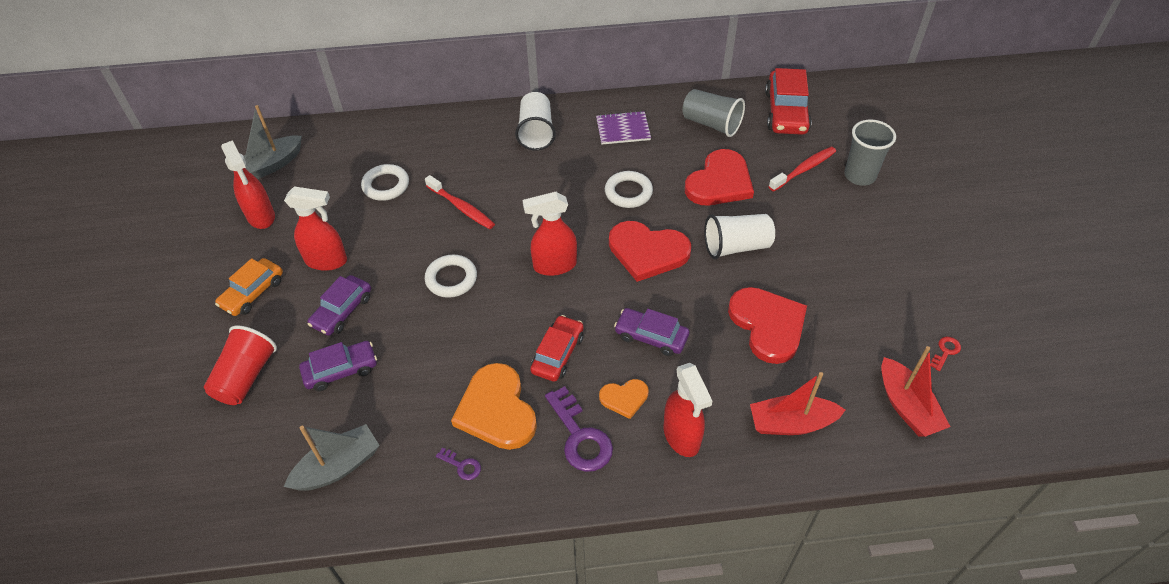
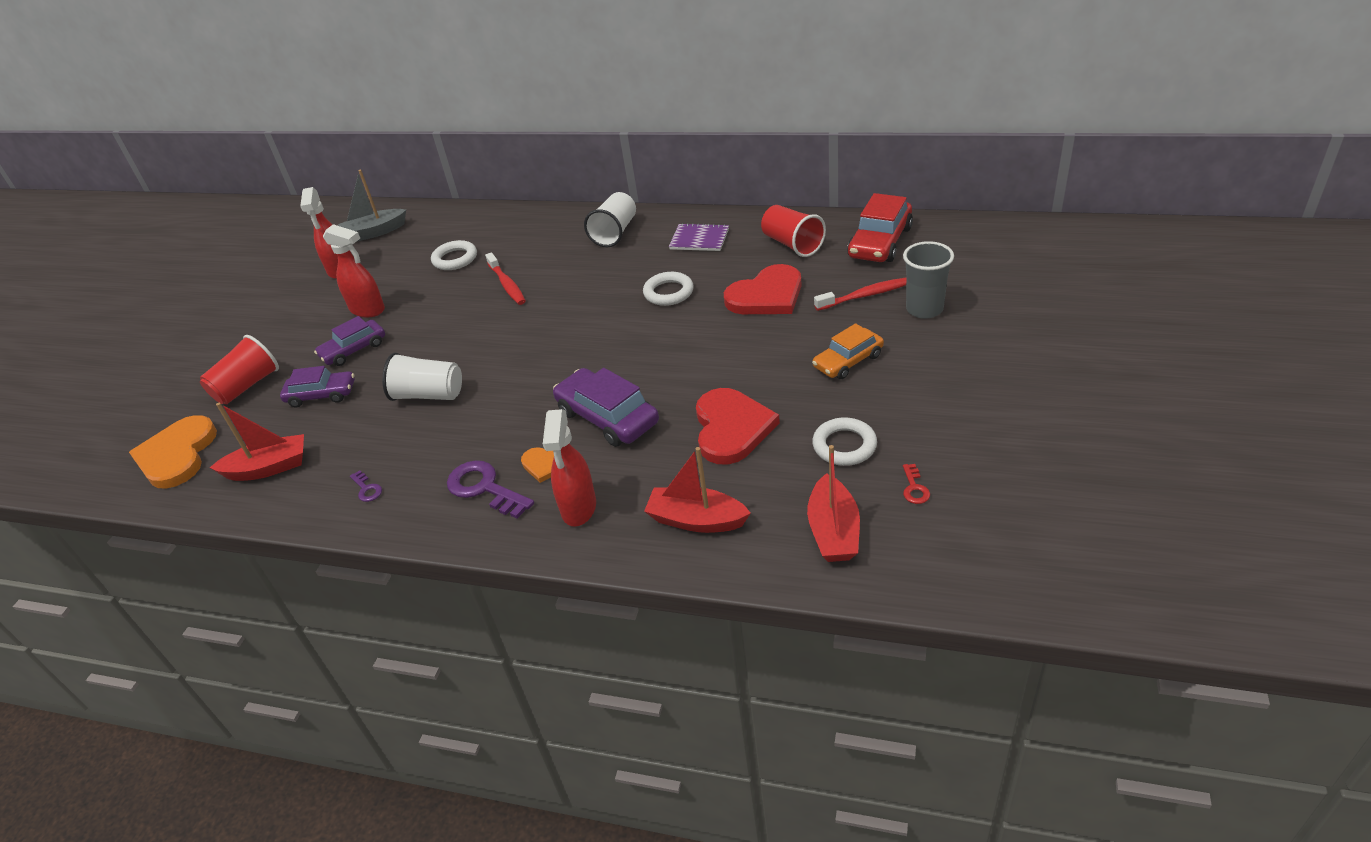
camera: 25 degrees right, 10 degrees down
orange car [215,258,283,316] -> orange car moved to [812,323,884,379]
grey boat [284,424,380,491] -> red boat [210,403,304,481]
white ring [425,255,477,298] -> white ring moved to [812,417,877,466]
orange heart [451,363,537,450] -> orange heart moved to [129,415,217,489]
red spray bottle [523,192,577,276] -> none
red car [530,315,584,382] -> none
purple key [545,386,613,472] -> purple key turned 135 degrees clockwise [447,460,534,518]
red heart [609,221,691,282] -> none
purple car [614,308,689,356] -> purple car [553,368,659,447], size x1.51
grey cup [682,89,745,137] -> red cup [761,205,826,257]
white cup [704,214,775,259] -> white cup moved to [382,353,462,401]
red key [931,337,961,371] -> red key turned 120 degrees clockwise [903,464,930,504]

